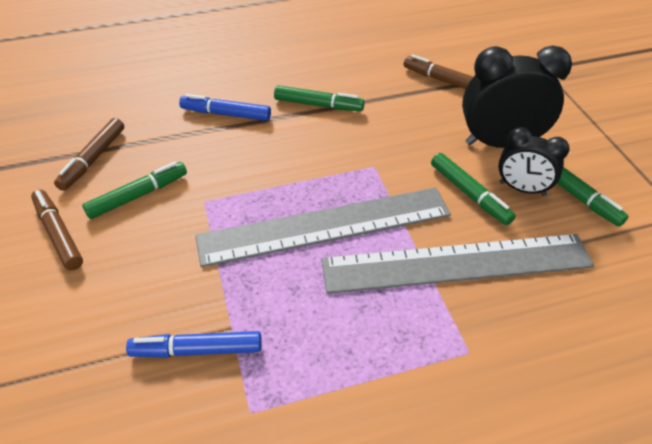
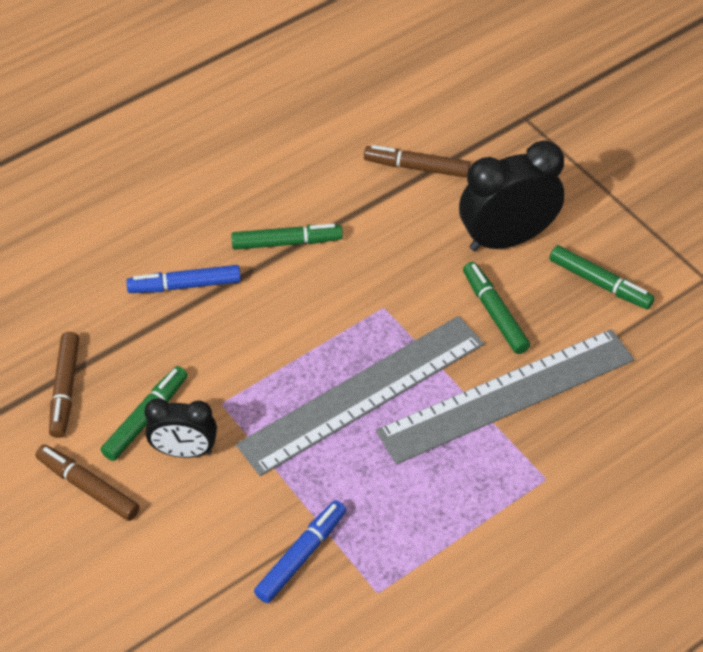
camera: 20 degrees left, 5 degrees up
blue marker [126,331,262,358] -> blue marker turned 150 degrees clockwise [254,500,346,603]
green marker [431,153,516,225] -> green marker turned 150 degrees counterclockwise [463,262,530,354]
black clock [498,127,569,196] -> black clock moved to [145,398,217,458]

